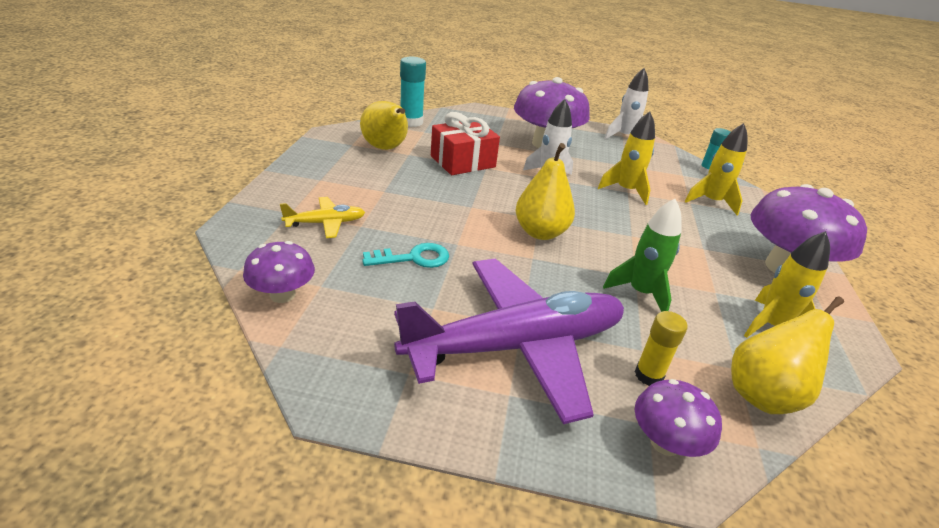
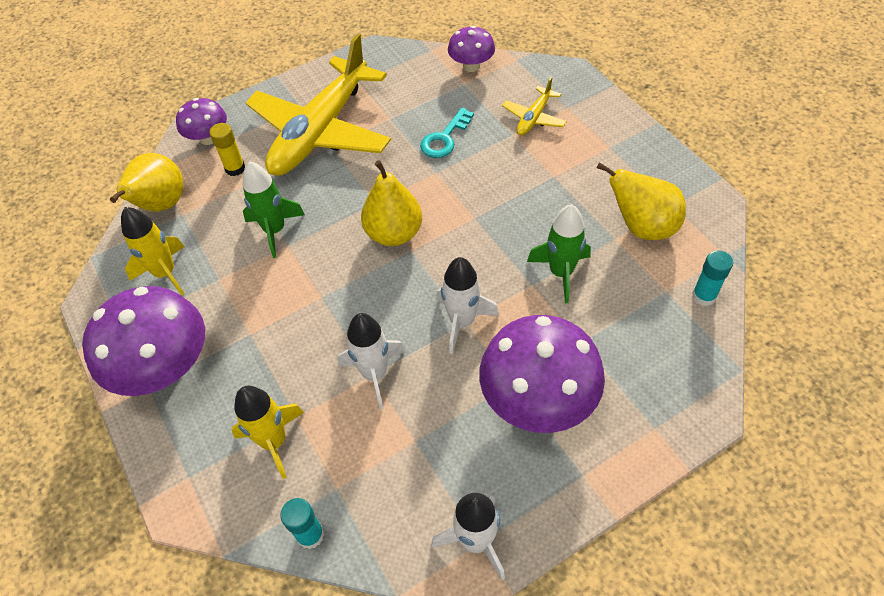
camera: 145 degrees right, 20 degrees up
purple plane [394,258,624,424] -> yellow plane [245,34,391,176]
turquoise glue stick [400,57,426,127] -> turquoise glue stick [692,250,733,306], size x0.67
red gift [431,112,500,175] -> green rocket [527,204,591,303]
yellow rocket [598,111,655,205] -> white rocket [337,313,405,409]

